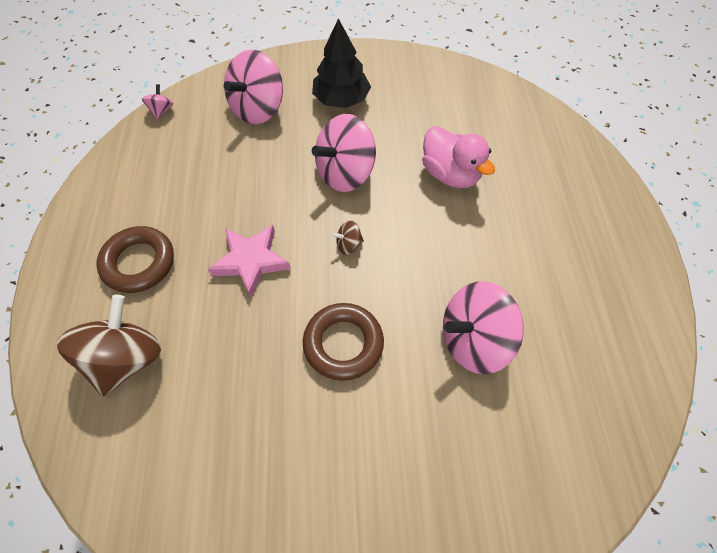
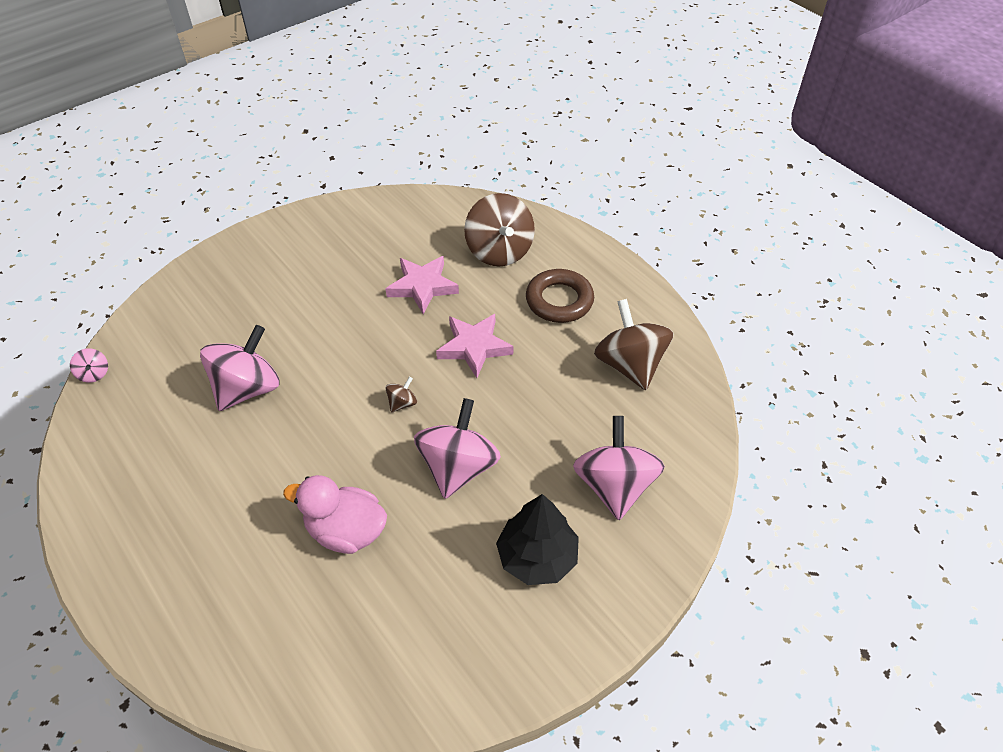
camera: 145 degrees right, 10 degrees down
pink spinning top [142,84,173,120] -> pink spinning top moved to [70,348,108,383]
brown ring [303,303,384,381] -> none
none -> pink star [386,256,459,314]
none -> brown spinning top [594,299,674,390]

